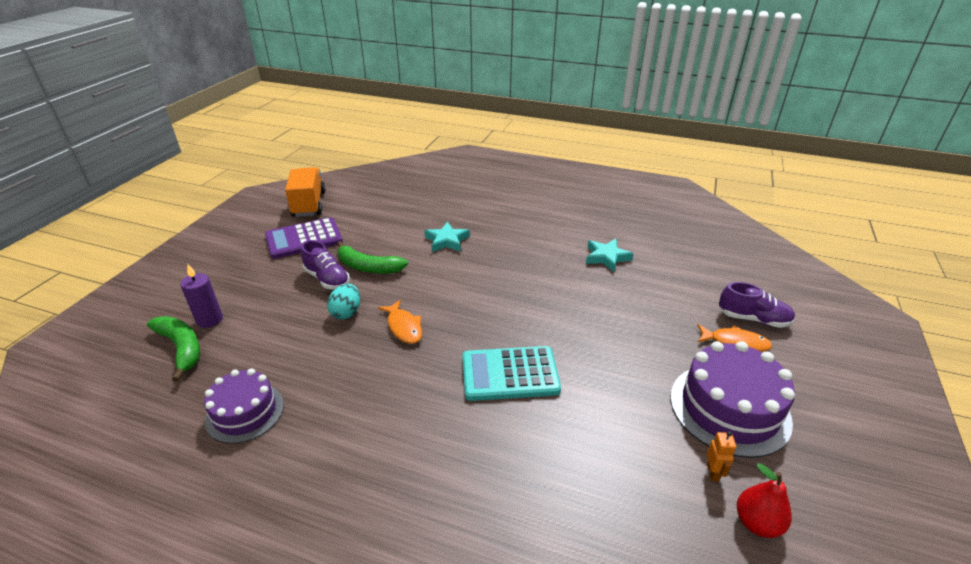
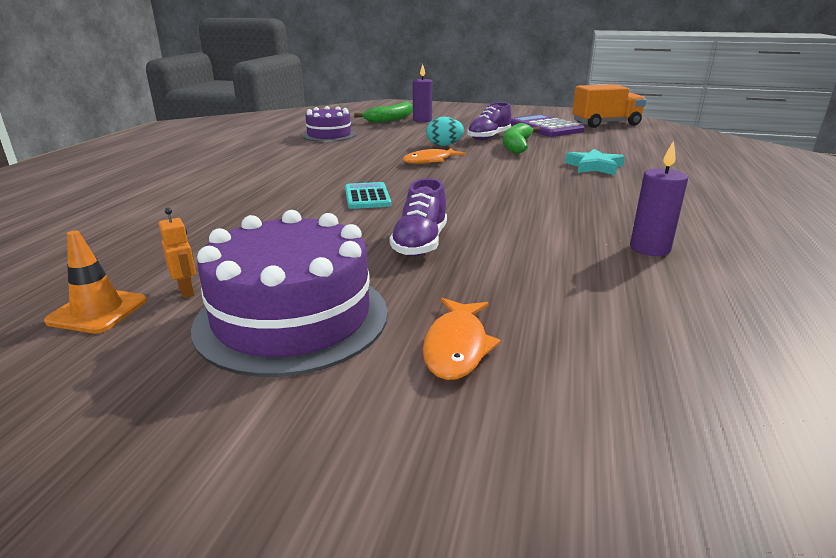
camera: 85 degrees right, 10 degrees down
turquoise calculator [462,346,561,401] -> turquoise calculator [345,182,391,209], size x0.61
turquoise star [586,239,633,272] -> purple candle [630,141,688,256]
orange robot [706,431,736,482] -> orange robot turned 120 degrees counterclockwise [159,208,196,298]
purple shoe [719,282,795,328] -> purple shoe moved to [389,178,447,256]
red pear [737,463,792,538] -> orange traffic cone [44,230,147,333]

